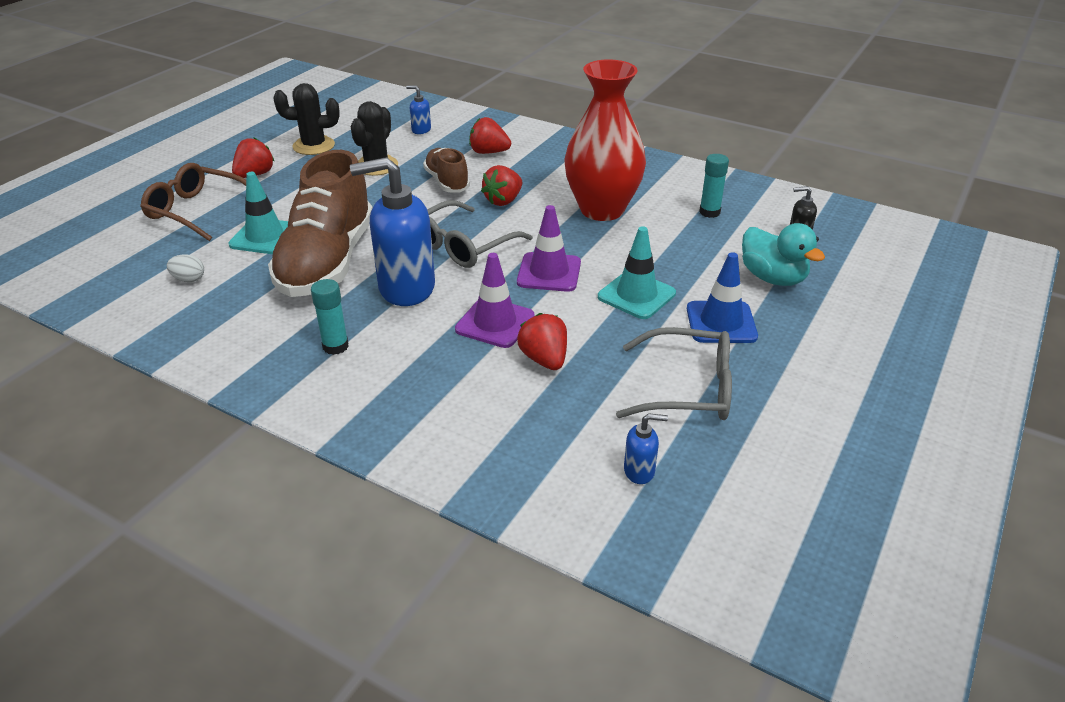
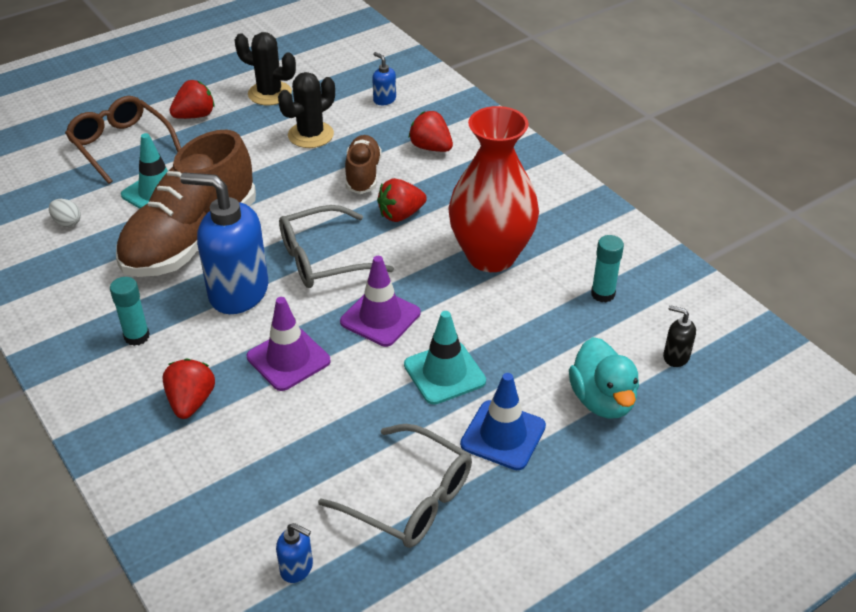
camera: 25 degrees right, 5 degrees up
red strawberry [517,313,567,370] -> red strawberry moved to [162,359,215,419]

